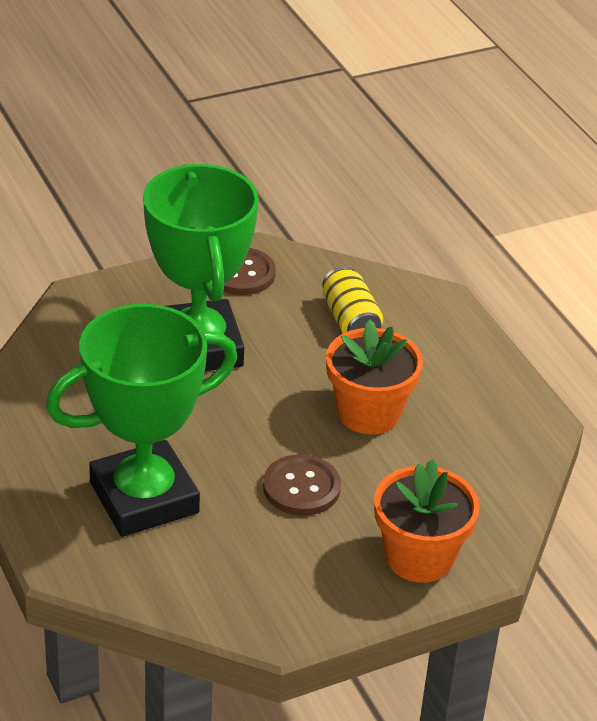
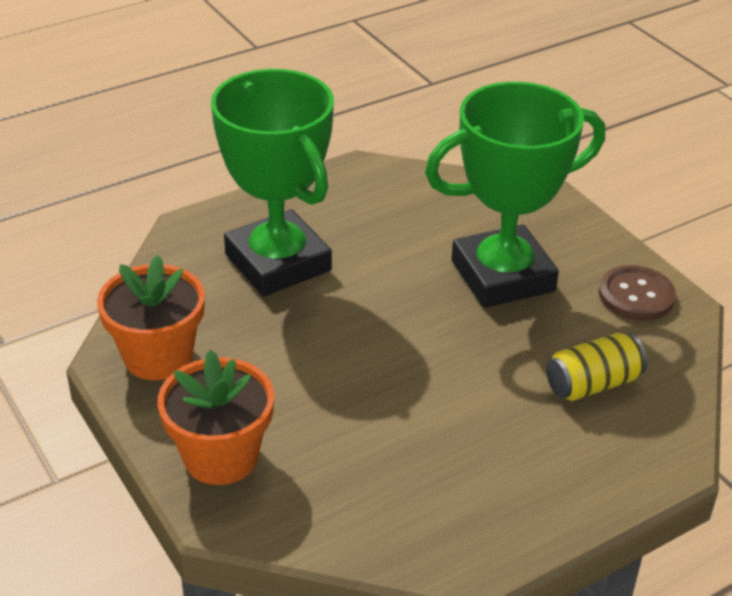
camera: 85 degrees right, 0 degrees up
brown button [263,454,341,516] -> none
orange flower pot [326,319,423,435] -> orange flower pot moved to [97,255,205,380]

